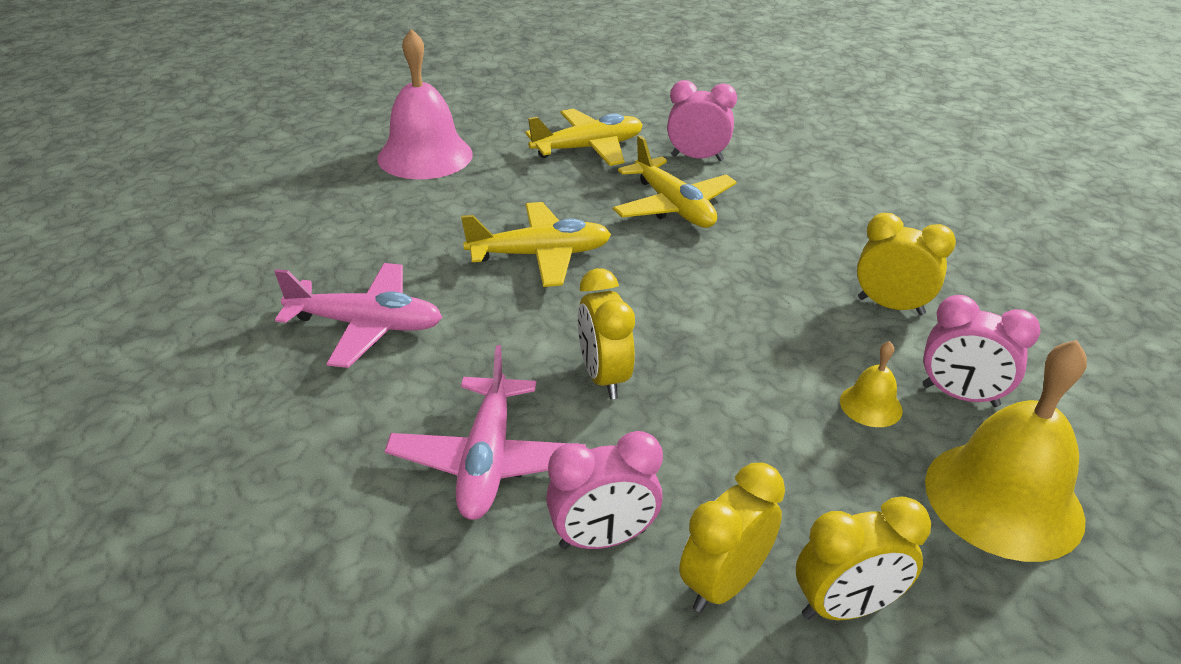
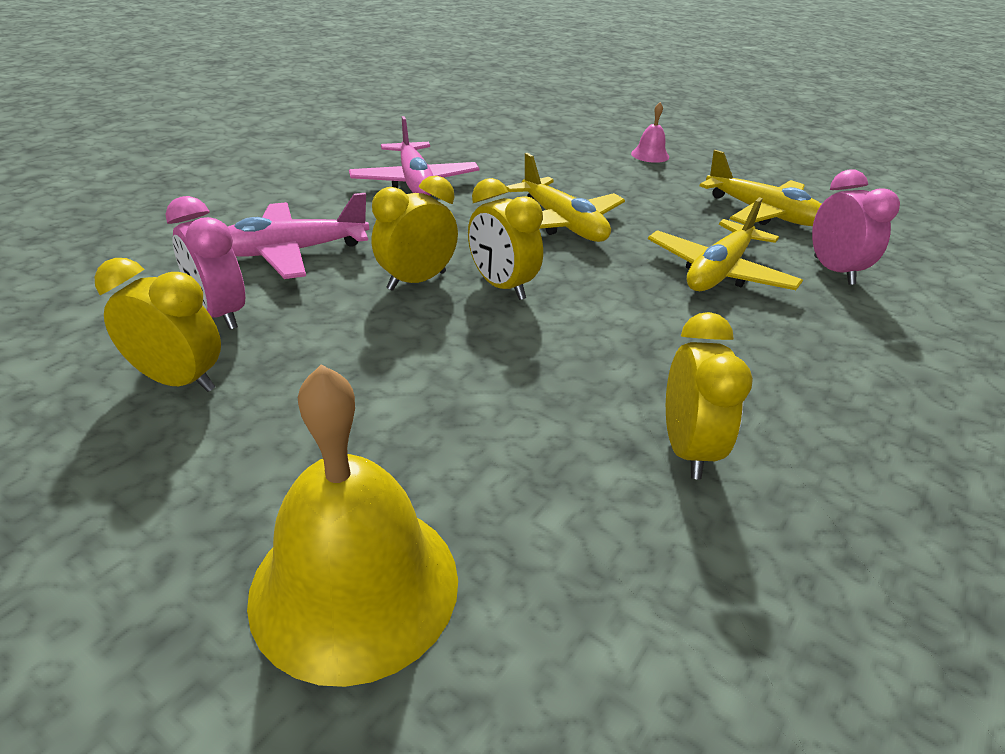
camera: 65 degrees right, 0 degrees up
pink bell [377,29,473,179] -> pink bell [631,102,669,163], size x0.45
yellow clock [796,497,931,620] -> yellow clock moved to [468,178,543,300]
yellow bell [840,341,903,427] -> none
pink clock [922,295,1041,407] -> none

